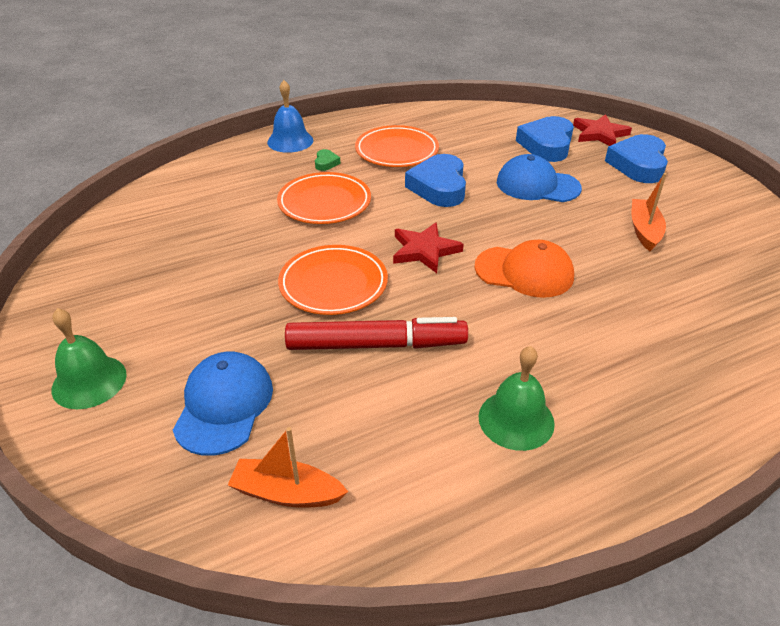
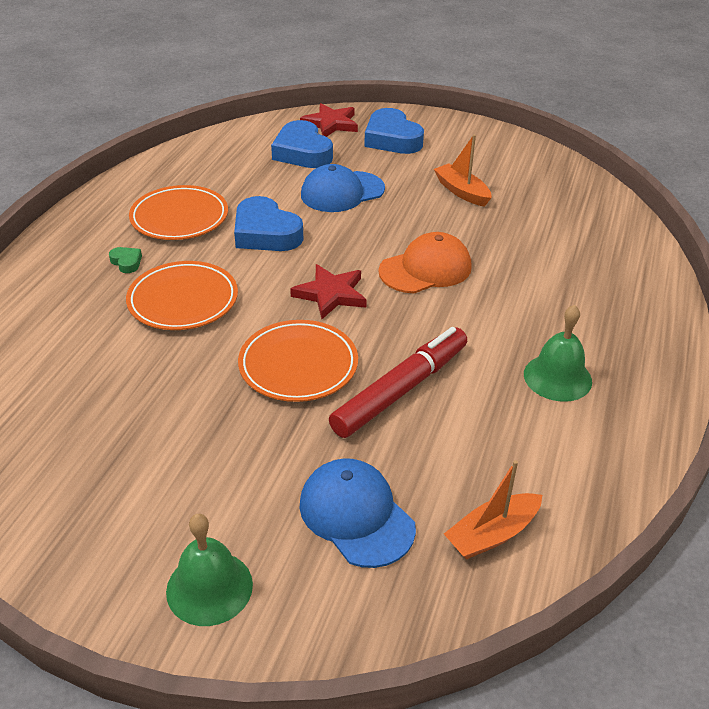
camera: 45 degrees left, 0 degrees up
blue bell [267,80,313,153] -> none

